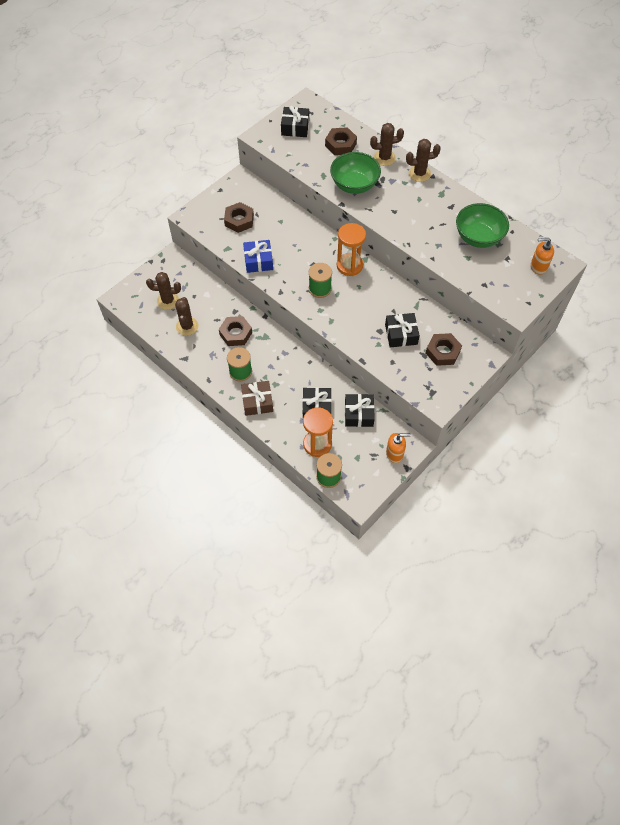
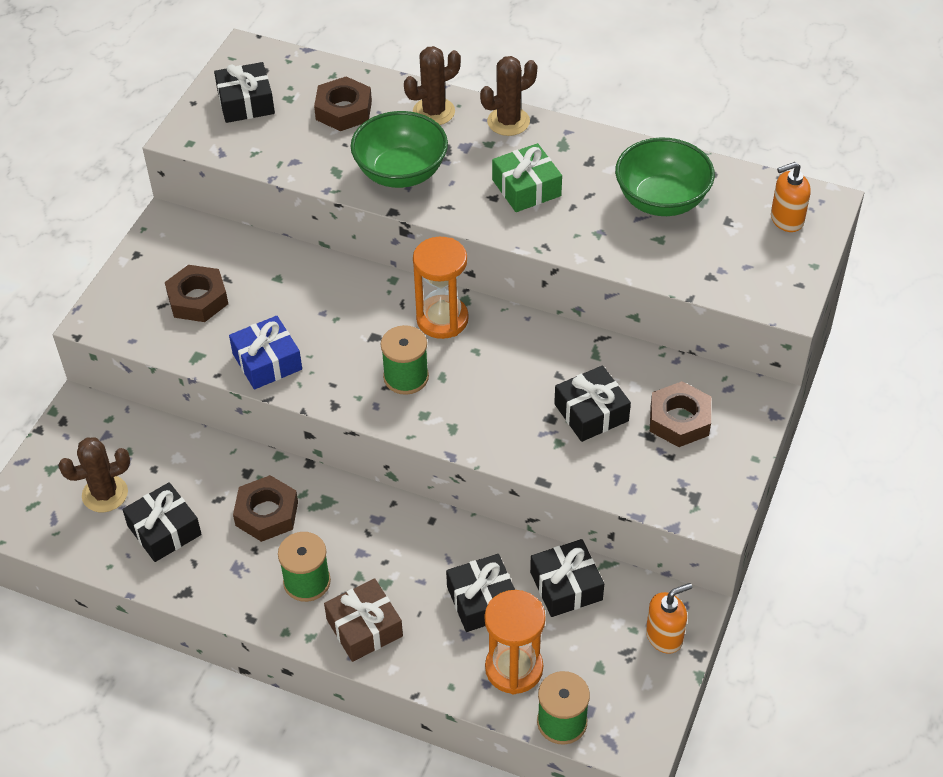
camera: 20 degrees left, 10 degrees down
brown cactus [175,297,199,336] -> black gift [122,482,202,562]
none -> green gift [492,143,562,212]

